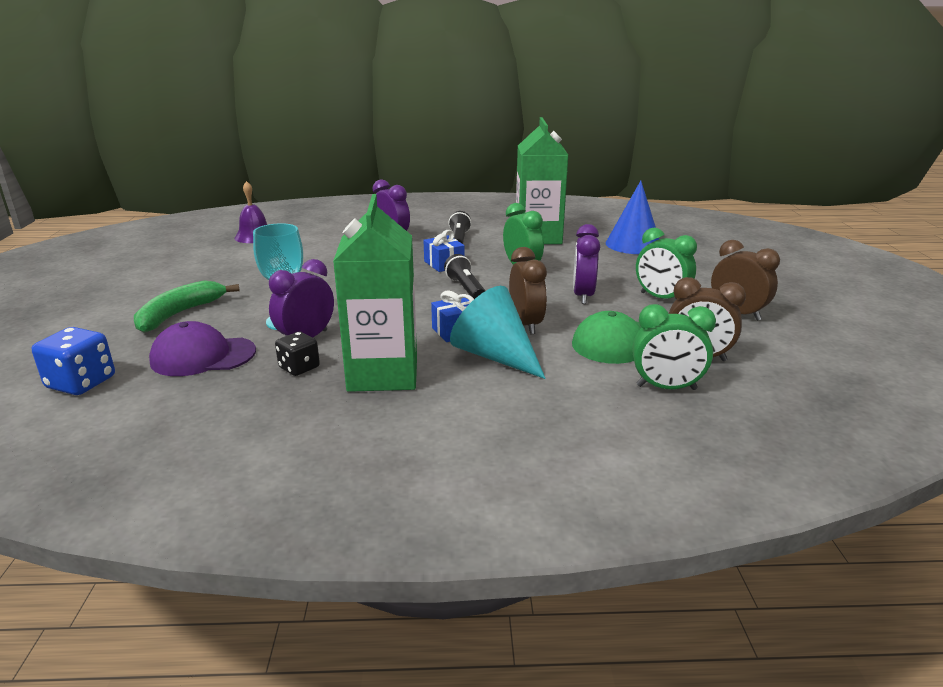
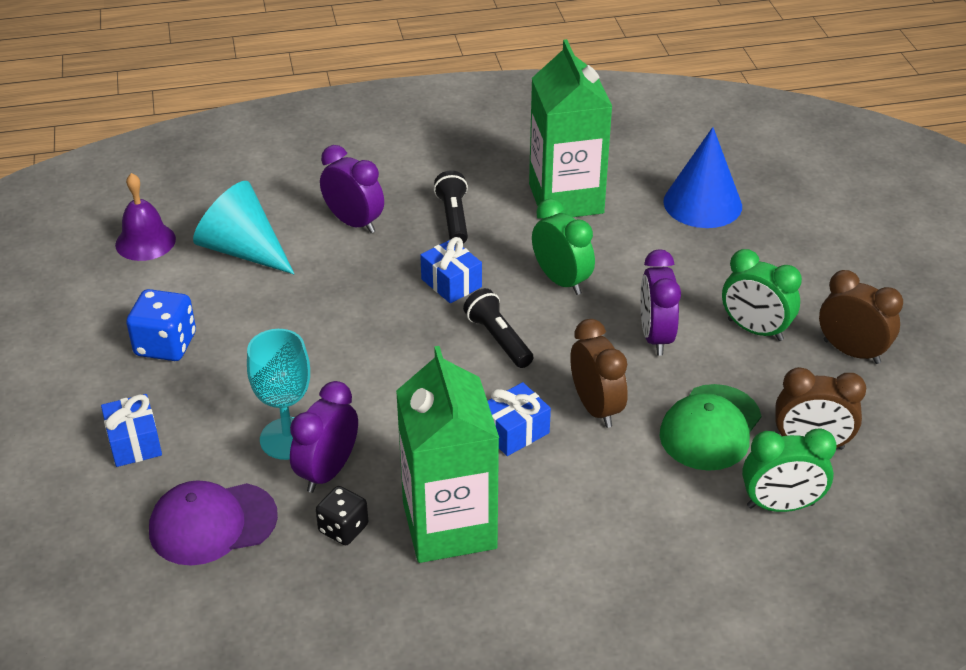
camera: 10 degrees left, 15 degrees up
blue dice [32,327,115,395] -> blue dice moved to [126,289,196,361]
green banana [134,281,240,333] -> blue gift [101,394,162,467]
turquoise cone [450,286,546,379] -> turquoise cone moved to [193,181,294,274]

